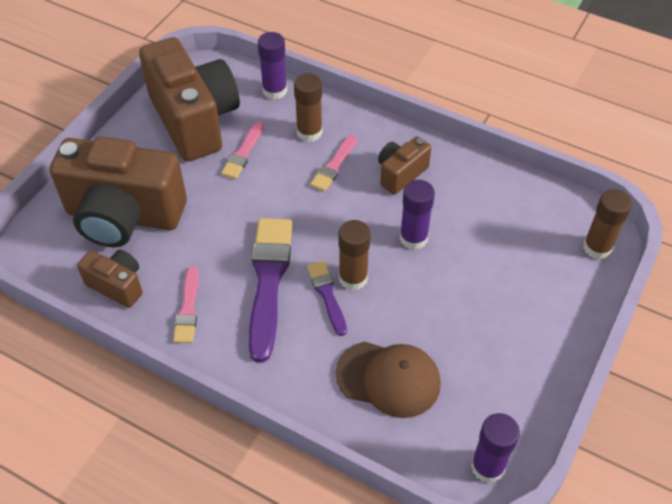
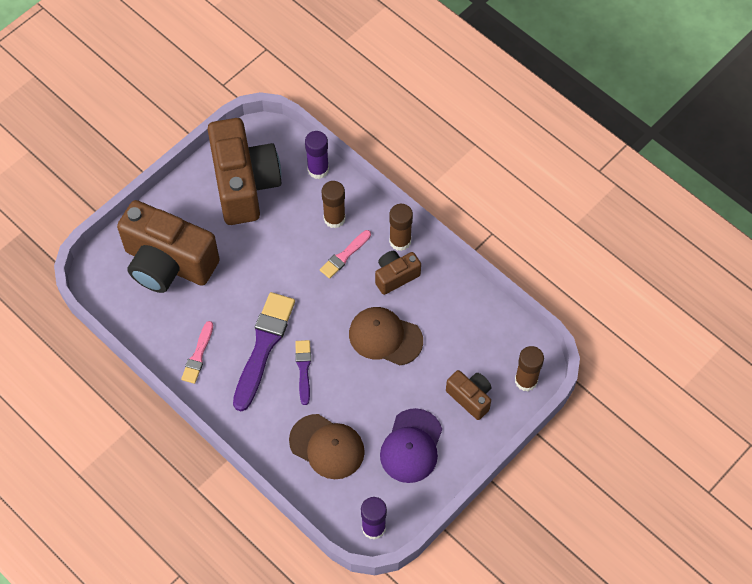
camera: 15 degrees right, 10 degrees up
brown camera [77,250,143,308] -> brown camera moved to [446,370,491,420]
pink brush [221,121,264,179] -> none
brown glue stick [338,220,371,290] -> brown glue stick moved to [389,204,413,251]
purple glue stick [400,180,435,250] -> brown cap [349,307,423,366]
none -> purple cap [380,408,442,483]

